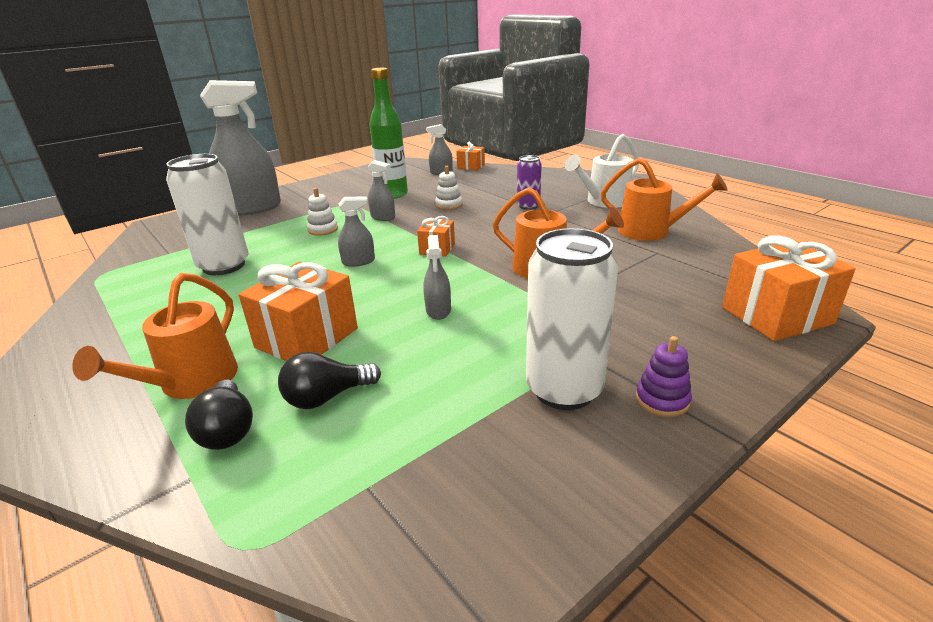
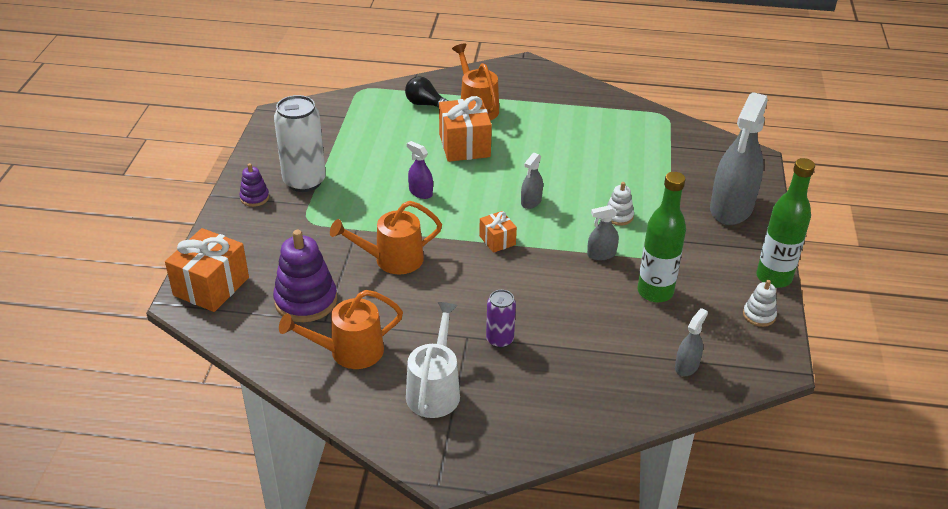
camera: 135 degrees right, 10 degrees up
white can [166,154,248,275] -> none
black light bulb [278,352,381,409] -> none
grey spray bottle [423,235,451,320] -> purple spray bottle [407,141,433,199]
white stacking toy [435,166,462,210] -> white stacking toy moved to [743,280,777,327]
orange gift [456,142,485,170] -> none
none -> purple stacking toy [273,230,337,322]
none -> green bottle [756,158,815,288]

